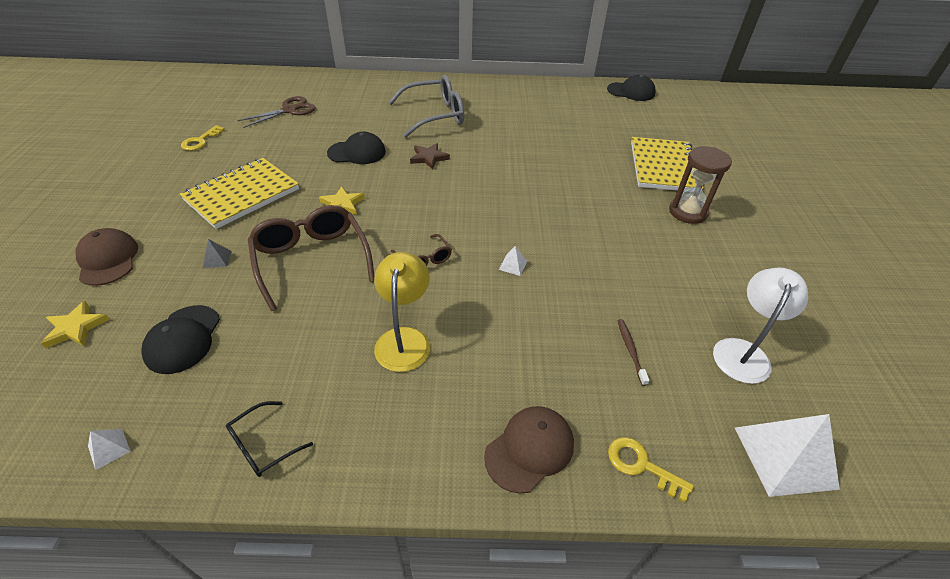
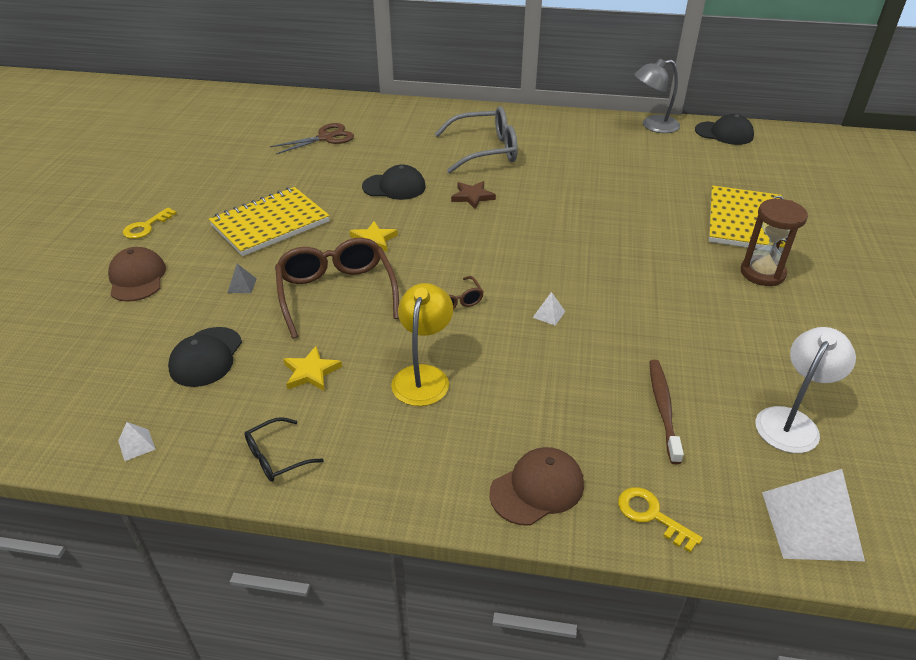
camera: 10 degrees right, 5 degrees down
yellow star [41,301,110,349] -> yellow star moved to [283,346,342,391]
yellow key [181,125,225,151] -> yellow key moved to [123,207,177,239]
brown toothbrush [617,319,650,386] -> brown toothbrush [649,360,684,464], size x1.56
none -> grey lamp [634,59,680,133]

